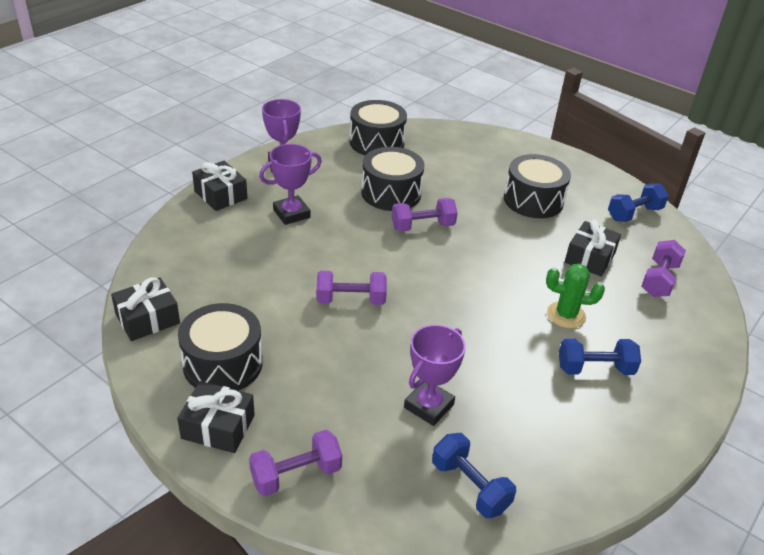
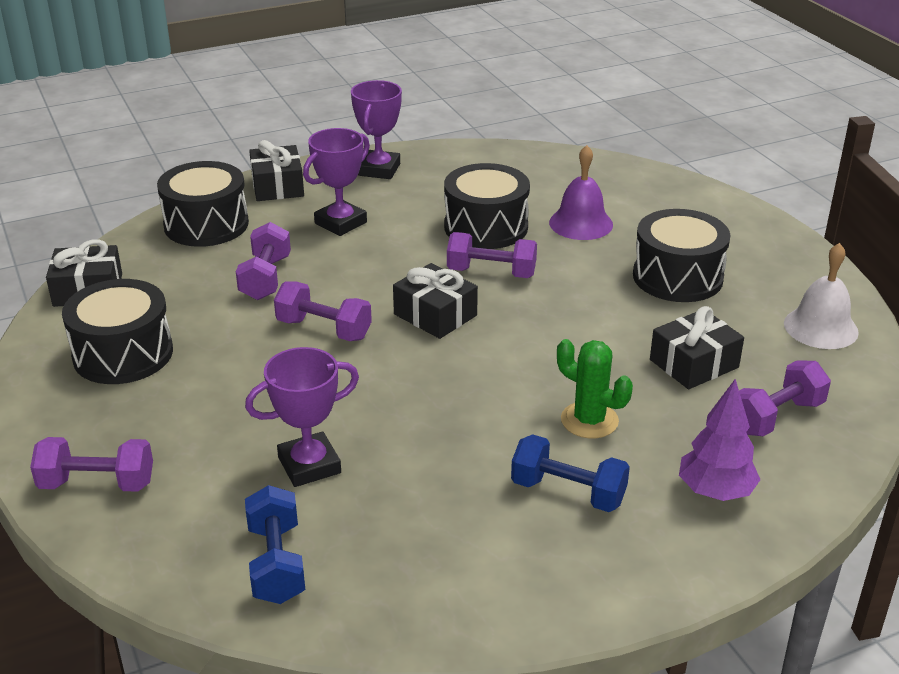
camera: 30 degrees right, 5 degrees down
black gift [177,381,255,453] -> black gift moved to [393,263,478,339]
purple trophy [259,144,322,225] -> purple trophy turned 45 degrees counterclockwise [303,128,370,236]
black drum [350,100,407,155] -> black drum moved to [157,161,249,247]
blue dumbbell [608,183,669,222] -> white bell [784,243,859,349]
none -> purple dumbbell [236,222,291,300]
none -> purple bell [549,145,613,240]
none -> purple tree [679,379,761,501]

